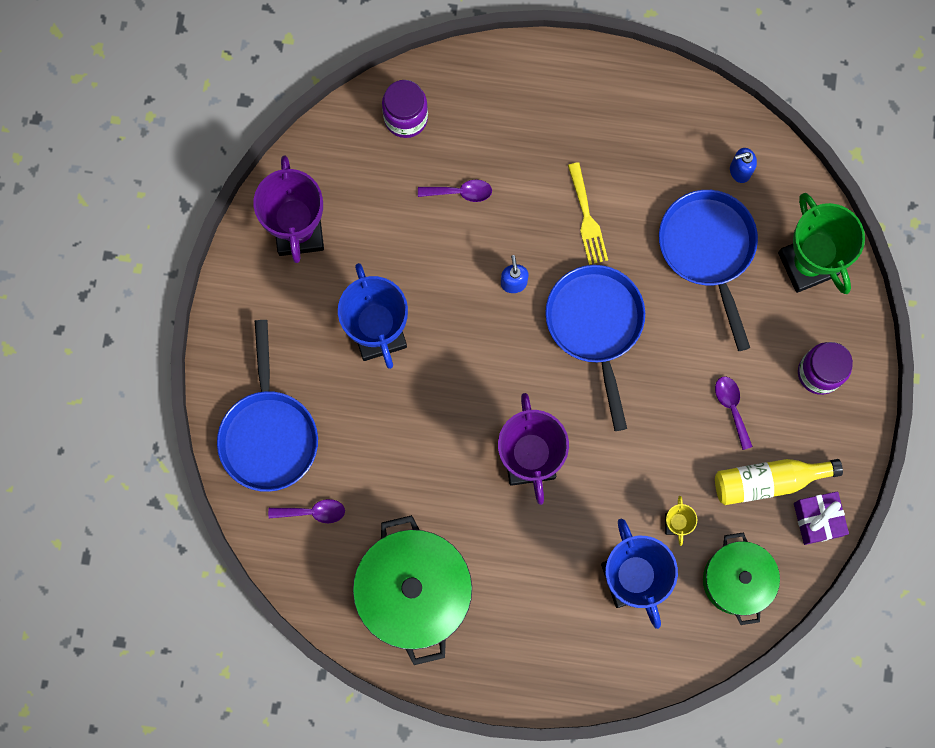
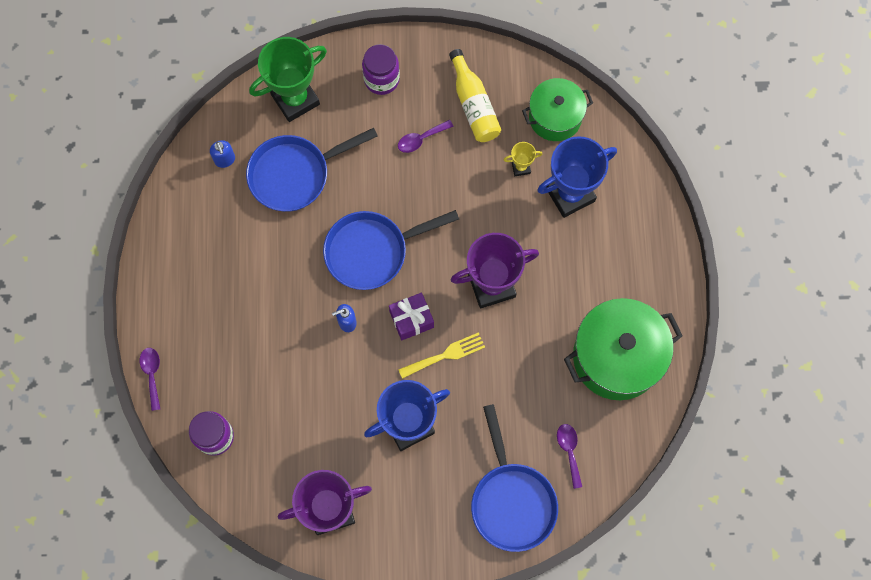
camera: 100 degrees left, 5 degrees down
blue pan [217,320,318,492] -> blue pan turned 90 degrees clockwise [471,404,558,552]
purple spoon [418,180,492,202] -> purple spoon moved to [140,348,160,411]
yellow fork [568,162,608,265] -> yellow fork moved to [398,332,485,379]
purple gift [794,491,849,545] -> purple gift moved to [389,293,434,340]

